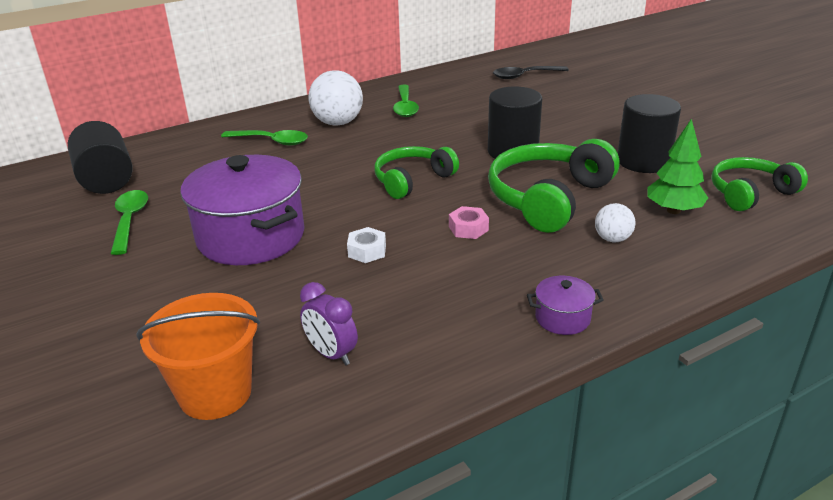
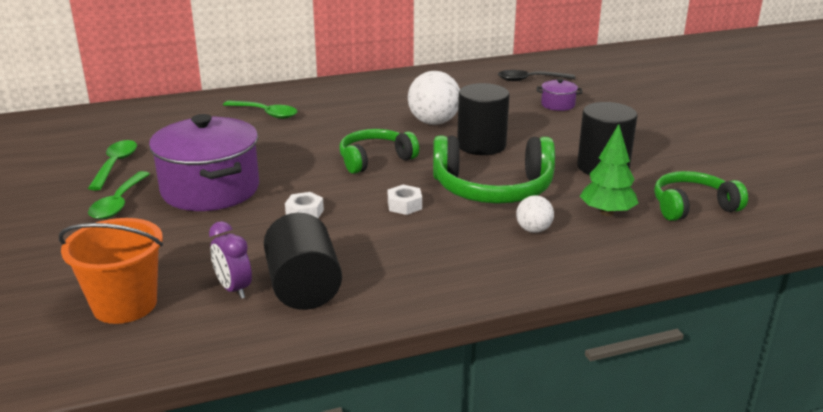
camera: 10 degrees right, 5 degrees down
black cylinder [68,121,133,194] -> black cylinder moved to [264,213,342,310]
white ball [309,70,363,125] -> white ball moved to [408,71,460,125]
green spoon [393,85,419,117] -> green spoon moved to [88,171,150,219]
pink nut [449,206,489,239] -> white nut [388,185,422,215]
green headphones [488,139,619,233] -> green headphones turned 135 degrees counterclockwise [433,135,555,204]
purple pot [527,276,604,335] -> purple pot moved to [537,78,583,111]

